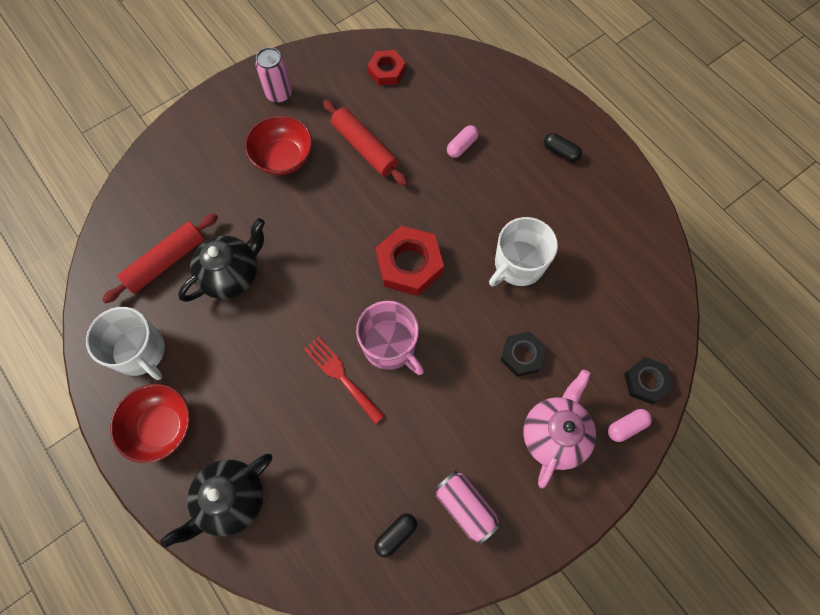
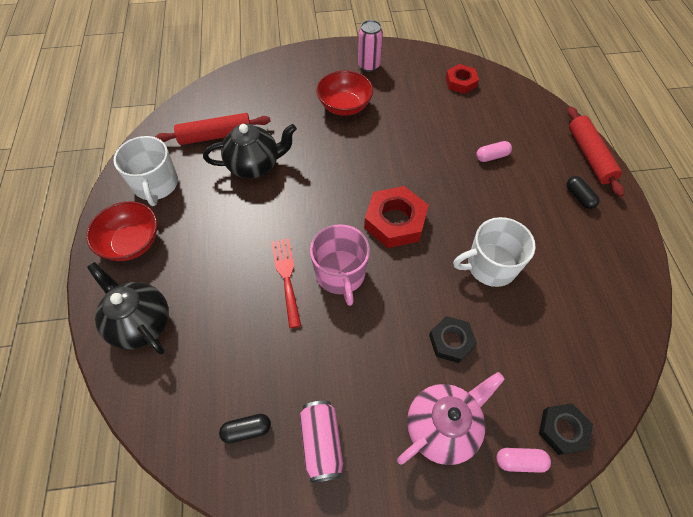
camera: 30 degrees right, 10 degrees down
black teapot [160,453,272,548] -> black teapot turned 60 degrees clockwise [87,262,169,355]
red rolling pin [323,100,408,186] -> red rolling pin moved to [567,107,624,197]

